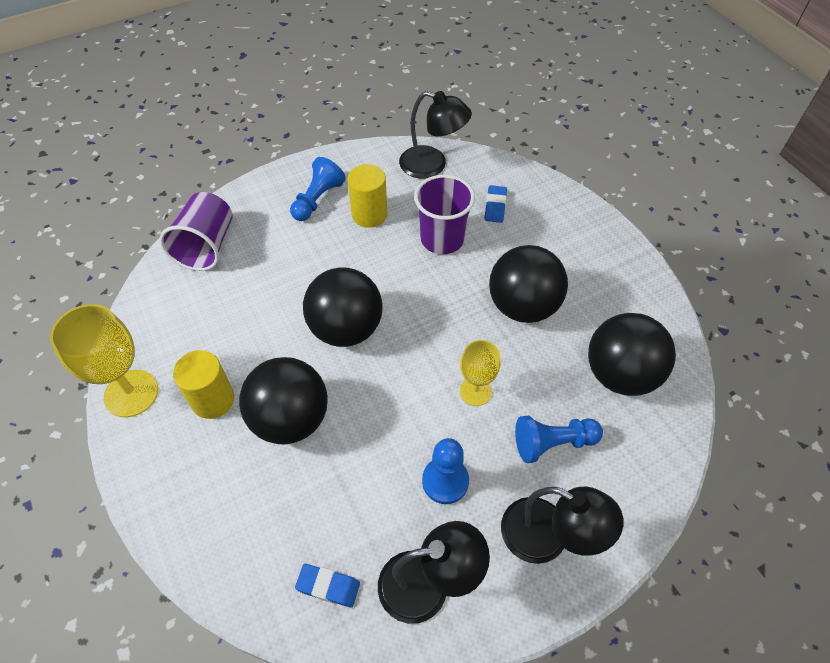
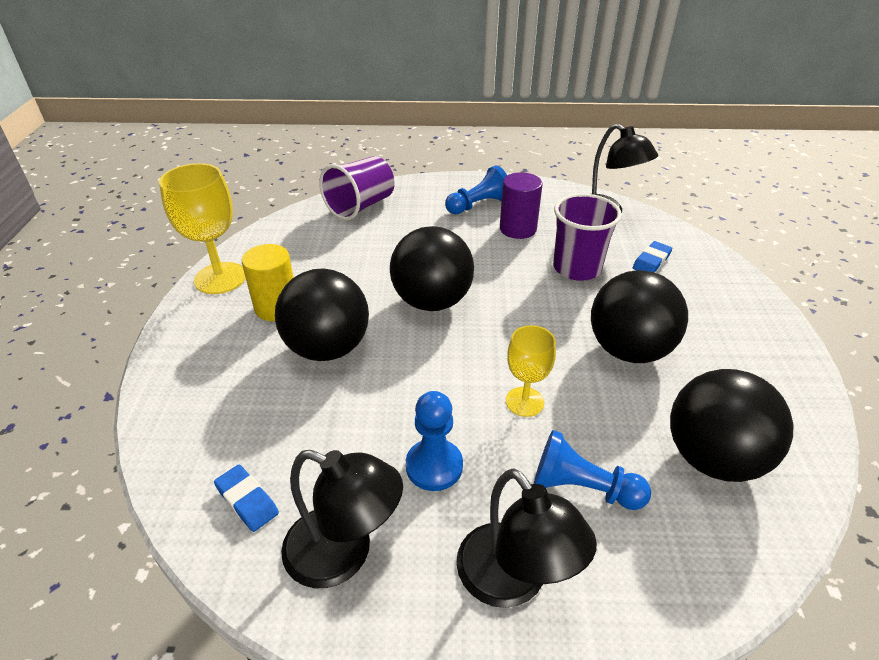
camera: 30 degrees right, 15 degrees down
yellow cylinder [348,164,387,228] -> purple cylinder [500,172,543,239]

